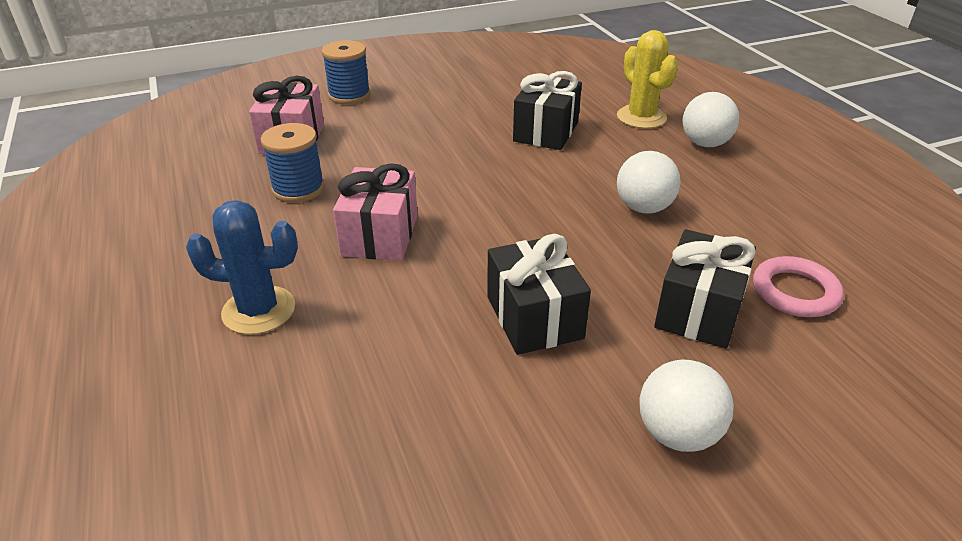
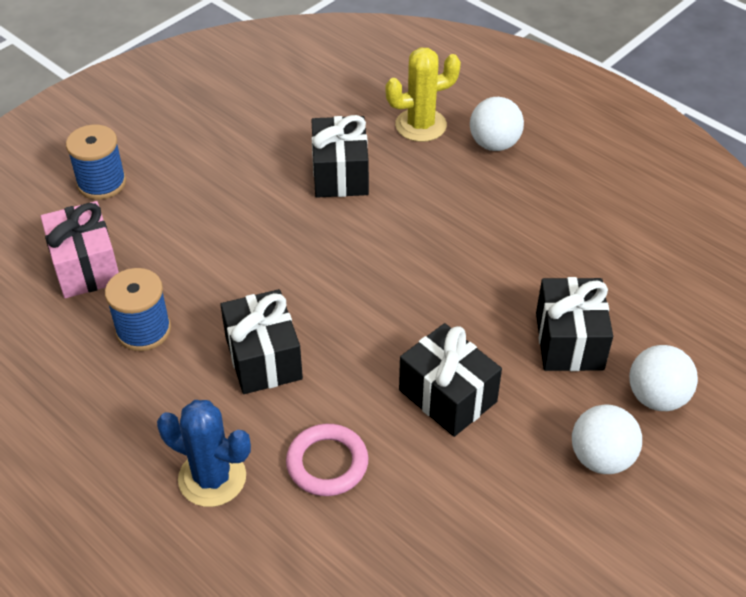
camera: 25 degrees left, 10 degrees up
blue cactus [186,200,298,335] -> blue cactus turned 45 degrees clockwise [157,400,251,507]
pink gift [333,163,418,261] -> black gift [220,289,303,394]
yellow cactus [617,30,678,129] -> yellow cactus turned 60 degrees counterclockwise [385,48,461,142]
white ball [617,151,681,214] -> white ball moved to [629,345,698,411]
pink ring [753,256,844,317] -> pink ring moved to [286,424,368,496]

